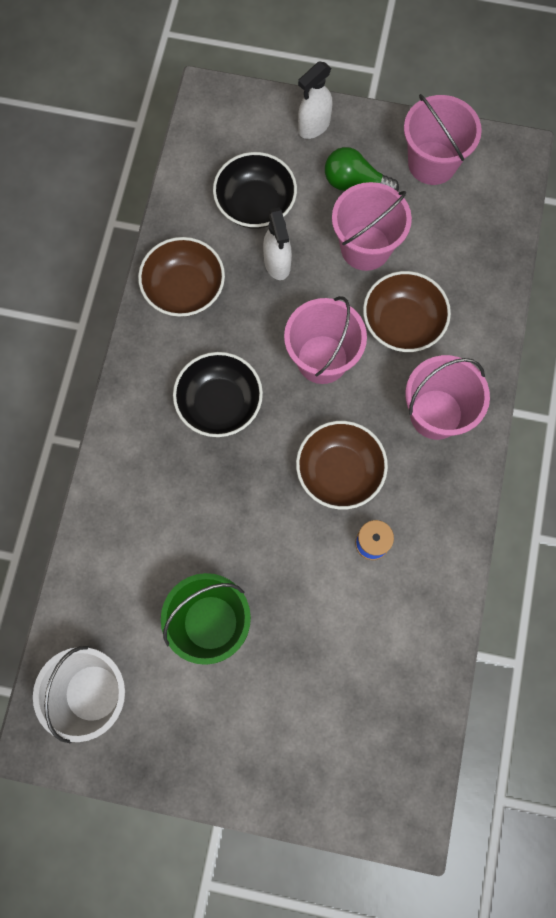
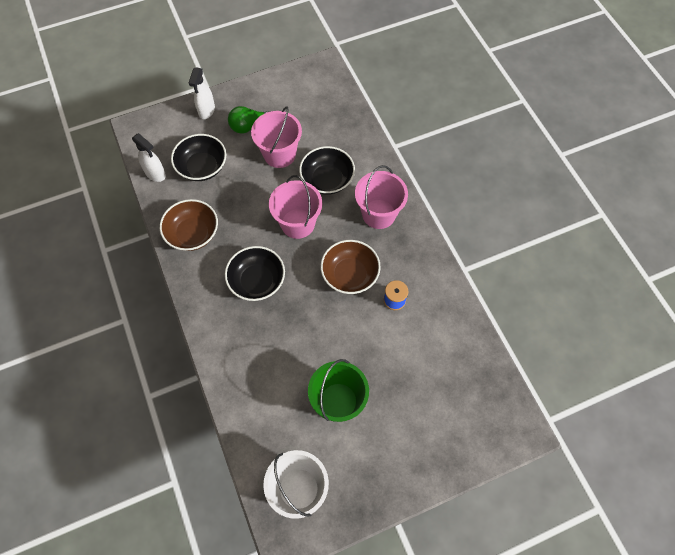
camera: 35 degrees left, 10 degrees down
white spray bottle [263,207,292,280] -> white spray bottle moved to [132,133,166,182]
brown bowl [363,271,451,352] -> black bowl [299,146,355,195]
pink bucket [404,94,482,185] -> none

